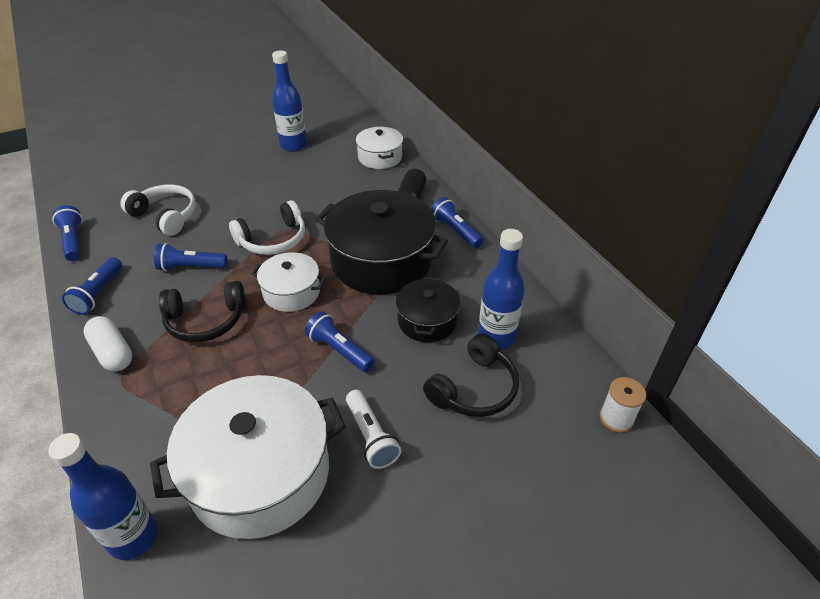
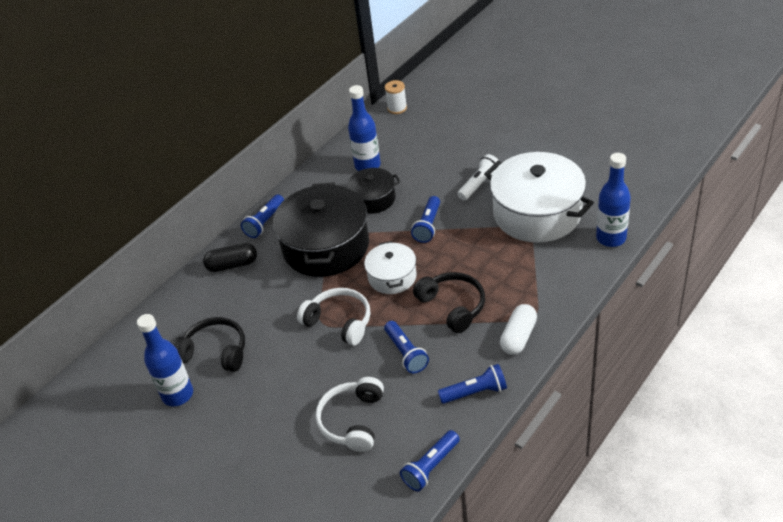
camera: 110 degrees left, 0 degrees up
white pot [356,127,403,169] -> none
black headphones [423,333,519,417] -> black headphones moved to [173,317,245,372]

